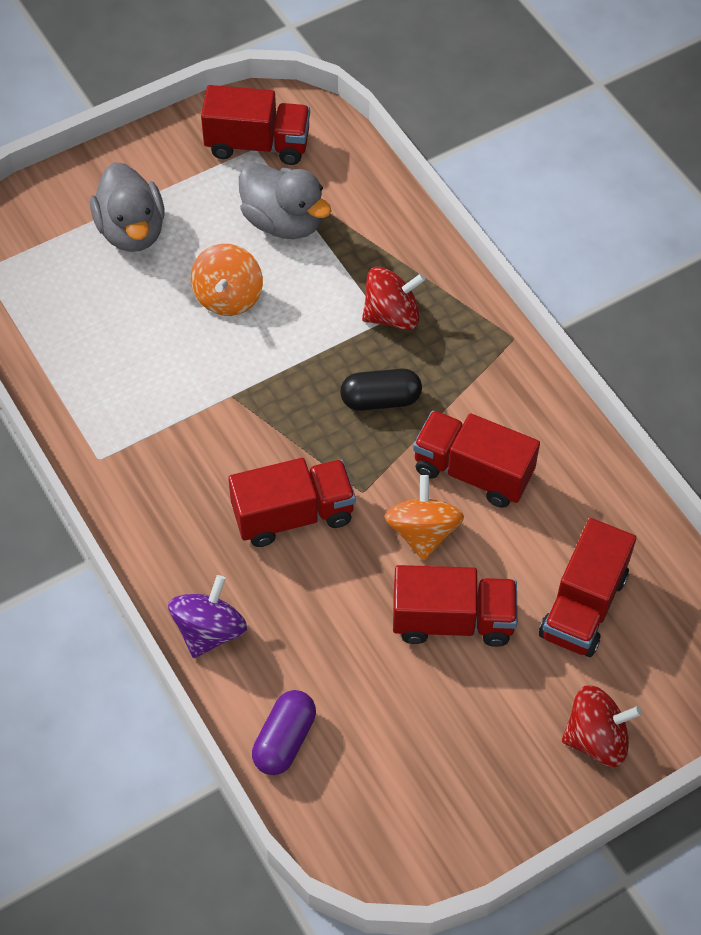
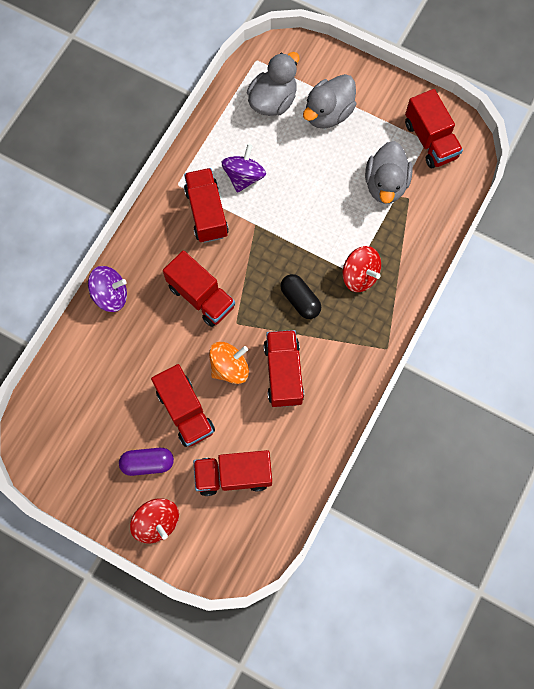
camera: 60 degrees right, 15 degrees up
orange spinning top [191,244,263,316] -> none
purple capsule [252,690,316,775] -> purple capsule moved to [119,448,174,476]
none -> red truck [184,168,229,243]
none -> purple spinning top [221,144,266,193]
none -> grey duck [247,52,299,116]

